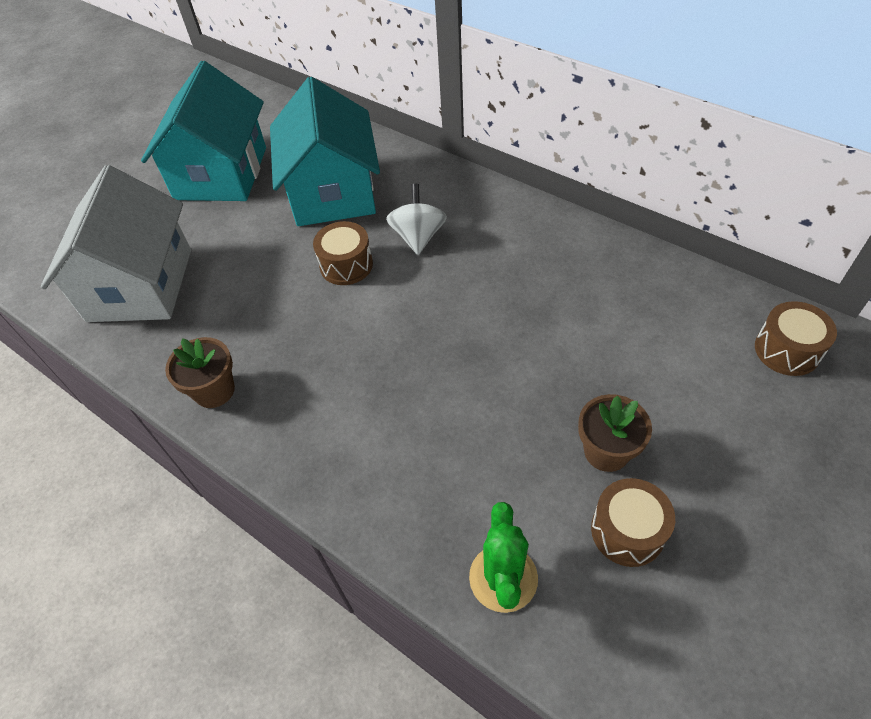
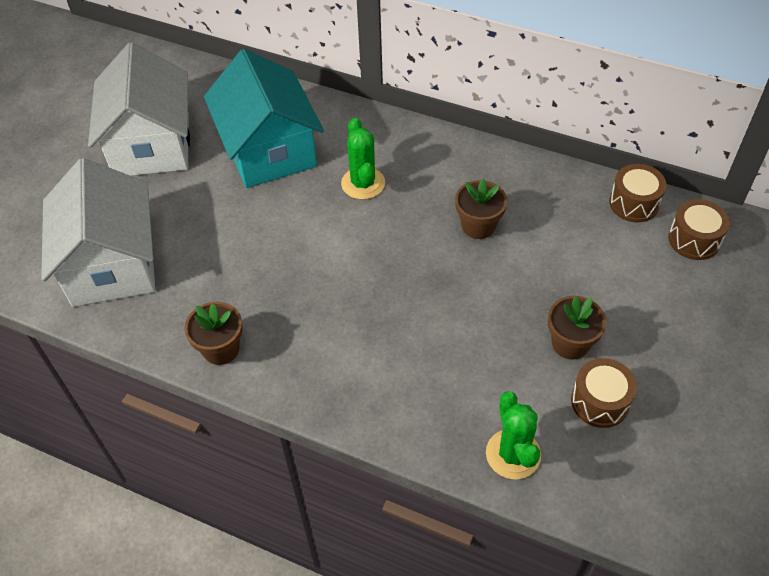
camera: 15 degrees left, 0 degrees up
turquoise house [141,61,266,201] -> white house [88,42,190,176]
brown drum [313,221,373,285] -> brown drum moved to [609,164,667,222]
white spinning top [386,184,447,255] -> green cactus [341,118,385,200]
none -> brown flower pot [455,179,507,239]

